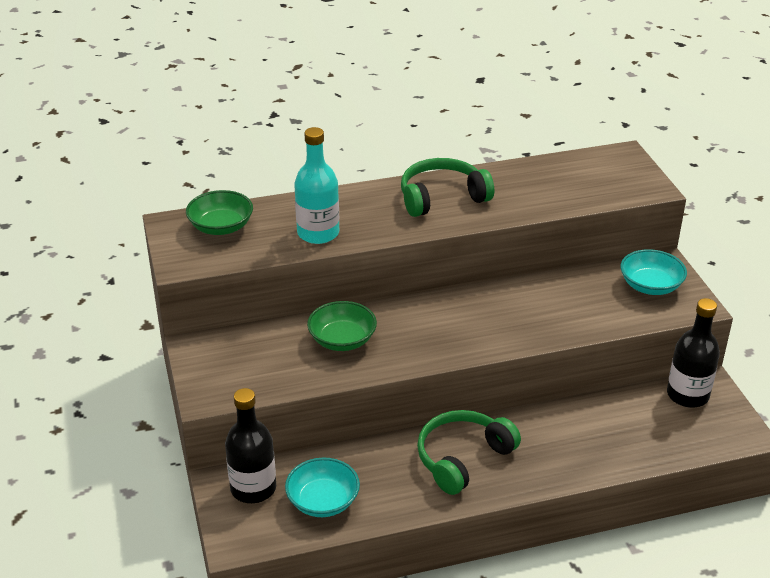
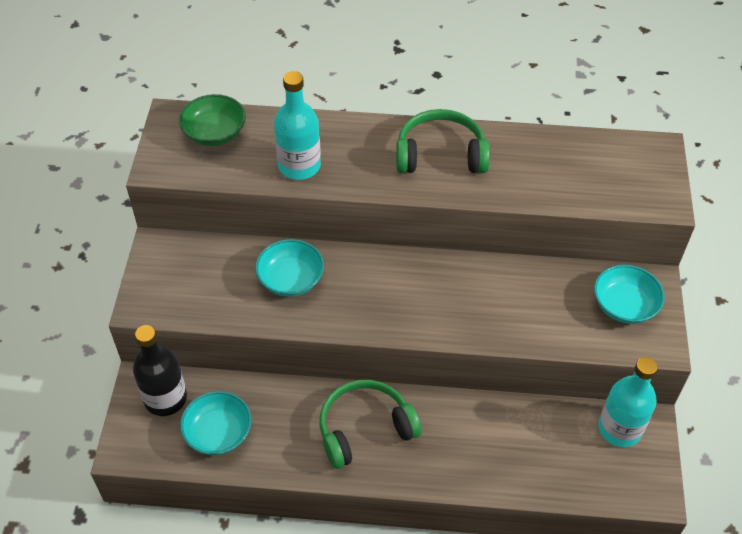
camera: 20 degrees right, 15 degrees up
green bowl [307,301,377,351] -> turquoise bowl [255,239,324,297]
black bottle [667,298,720,408] -> turquoise bottle [599,357,658,447]

